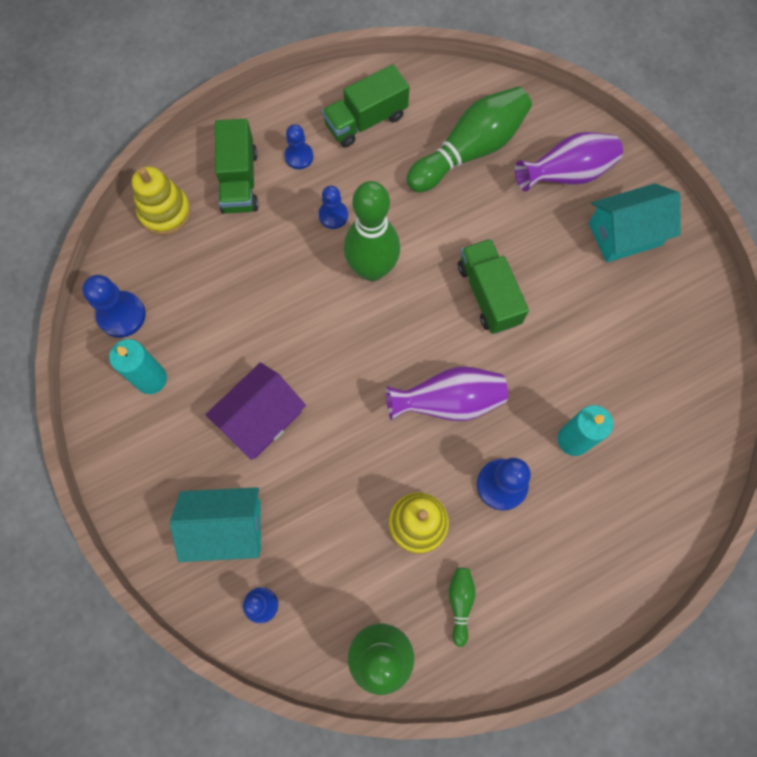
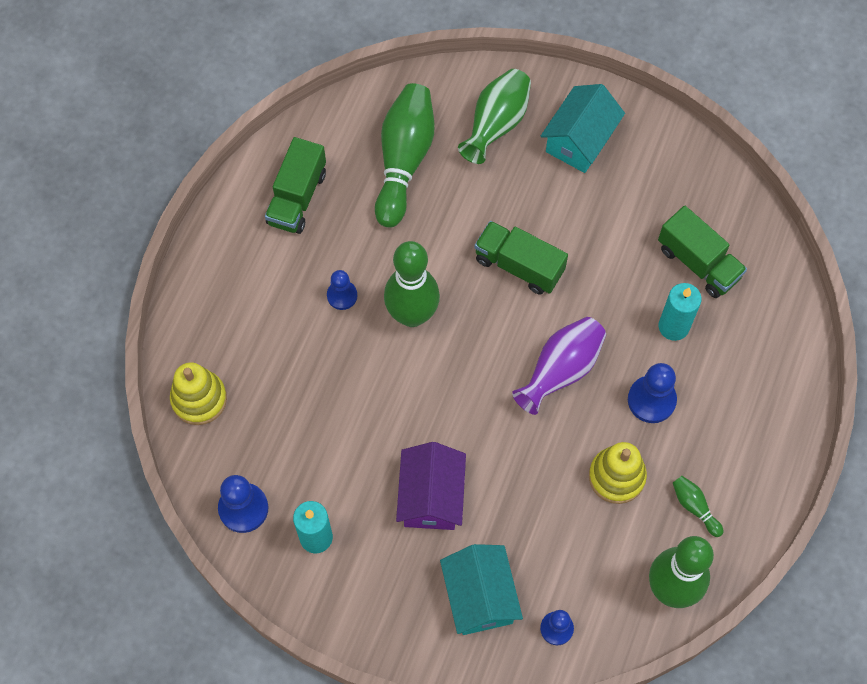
camera: 40 degrees left, 5 degrees down
turquoise house [170,487,261,562] -> turquoise house turned 60 degrees counterclockwise [440,544,523,635]
green truck [215,119,259,213] -> green truck moved to [658,206,747,298]
blue pawn [284,124,314,169] -> none
purple vase [515,132,623,192] -> green vase [458,69,531,164]

